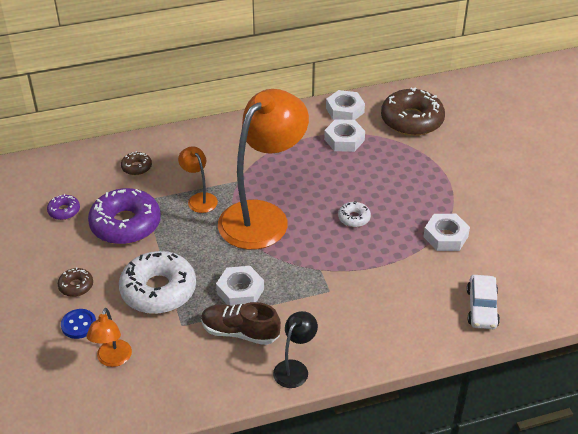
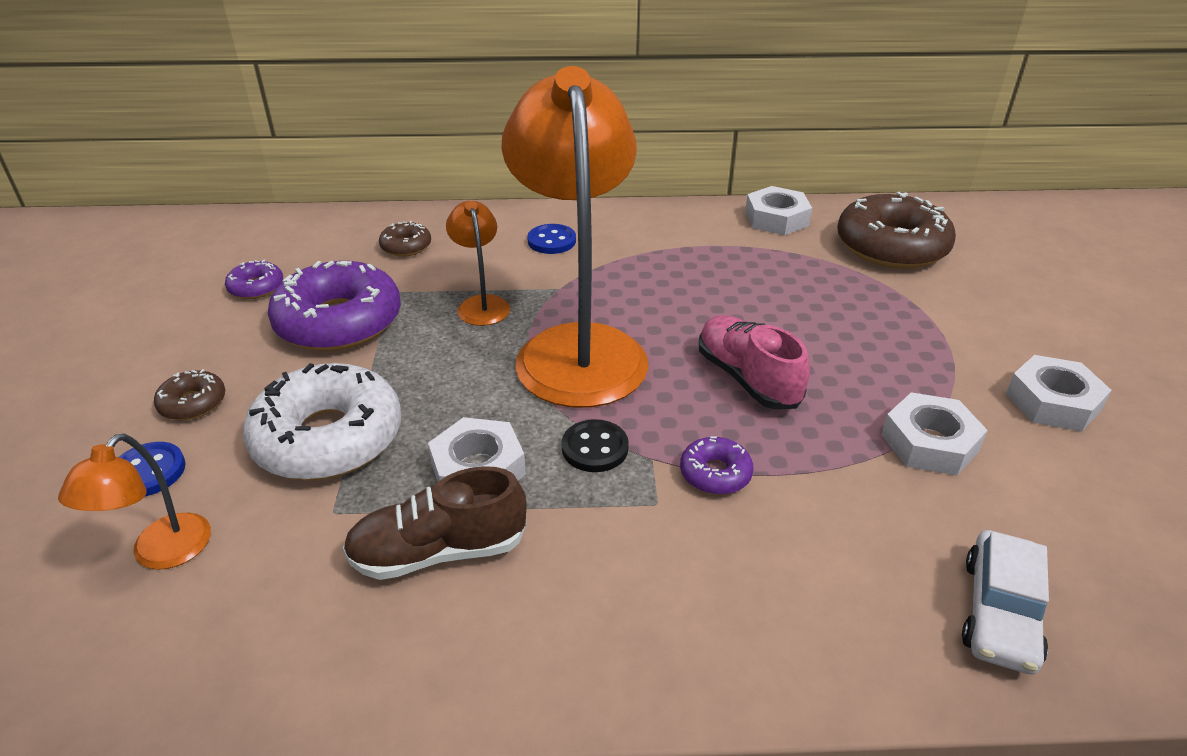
camera: 15 degrees right, 5 degrees down
brown shoe [201,302,281,345] -> brown shoe turned 45 degrees counterclockwise [343,466,527,580]
orange lamp [218,89,309,250] -> orange lamp turned 60 degrees counterclockwise [502,66,649,408]
black lamp [273,311,318,388] -> none
white nut [324,119,365,152] -> white nut moved to [1006,355,1112,432]
white donut [338,202,371,227] -> pink shoe [699,315,810,410]
none -> blue button [527,224,576,254]
none -> black button [562,419,629,472]
none -> purple donut [680,436,754,495]

